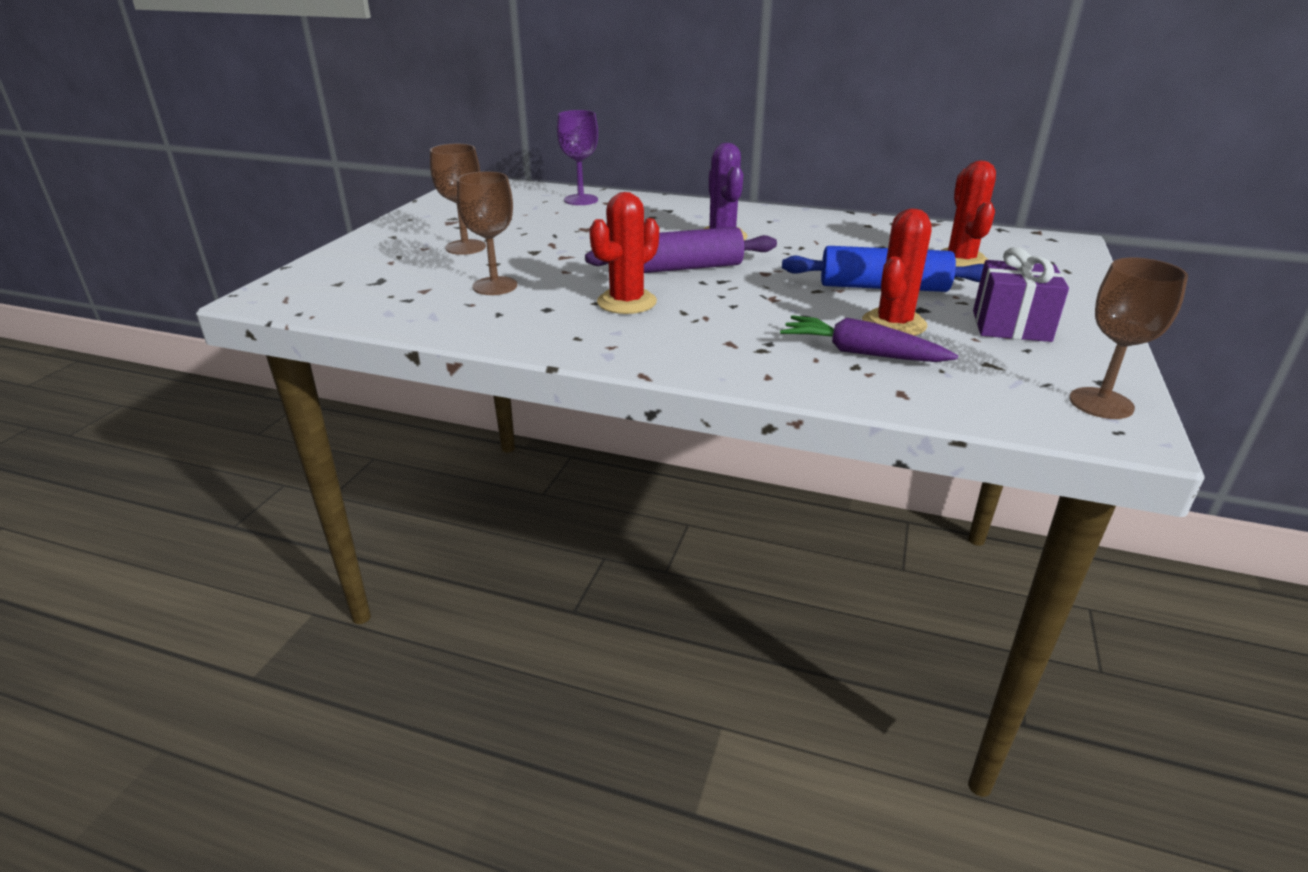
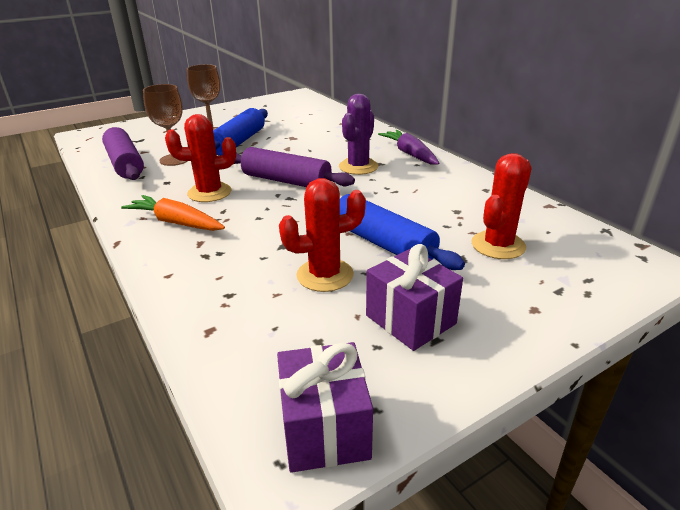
camera: 40 degrees right, 0 degrees up
purple goblet [557,110,598,205] -> none
purple carrot [780,315,958,362] -> purple carrot moved to [378,130,439,165]
brown goblet [1069,257,1188,419] -> purple gift [277,342,373,473]
none -> purple rolling pin [102,127,144,180]
none -> orange carrot [121,195,225,231]
none -> blue rolling pin [213,108,268,156]

